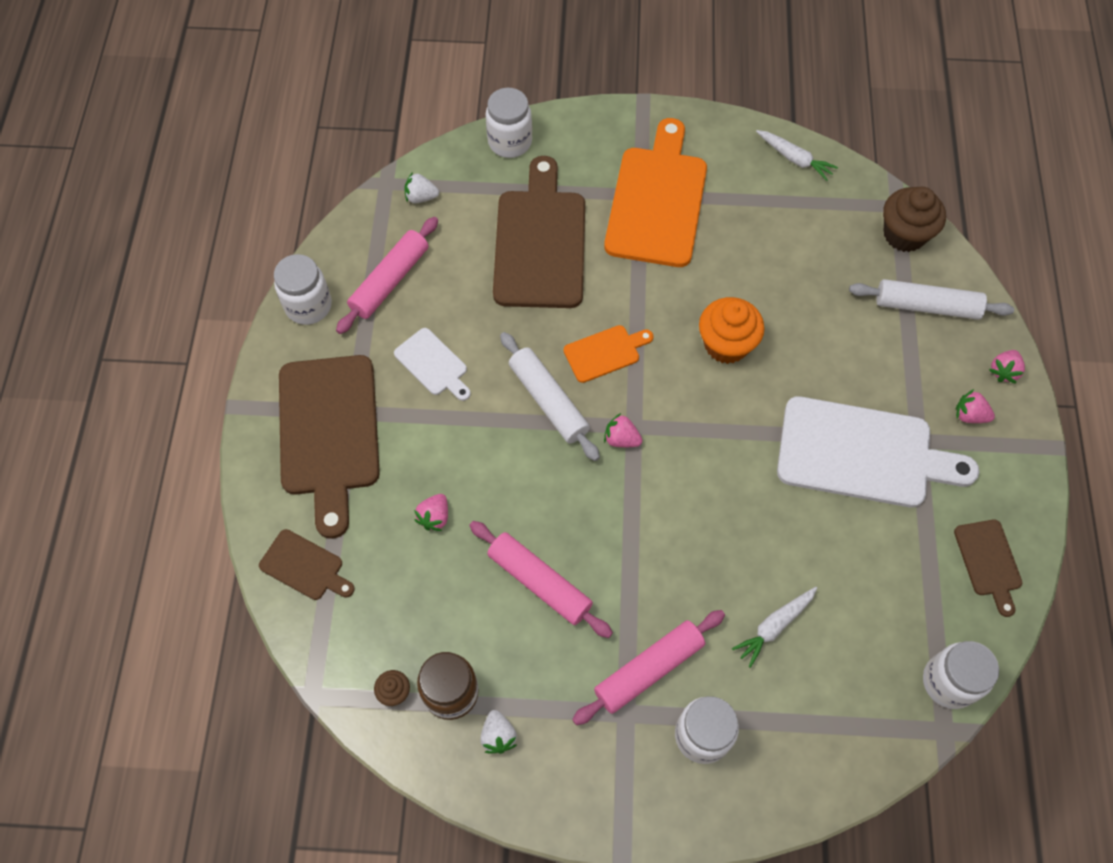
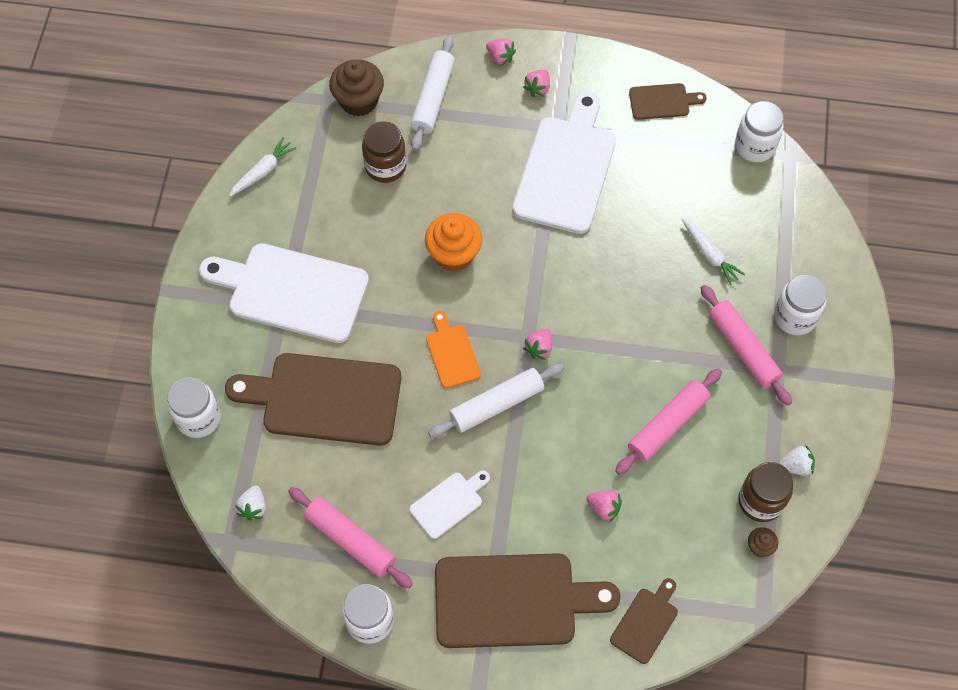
camera: 85 degrees left, 0 degrees up
orange cutting board [604,118,707,267] -> white cutting board [199,243,369,343]
none -> brown jar [362,121,406,183]

